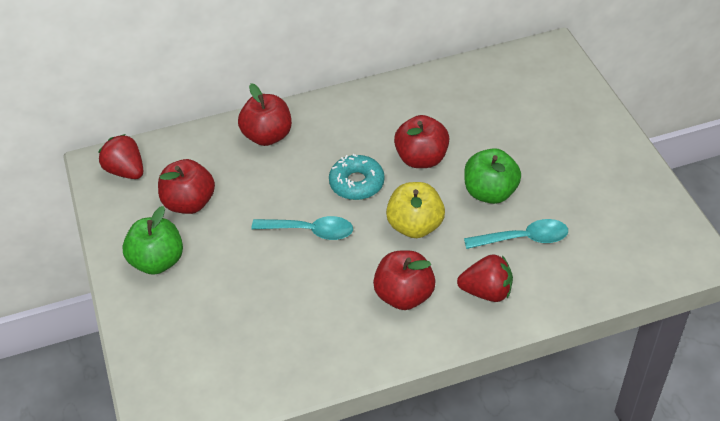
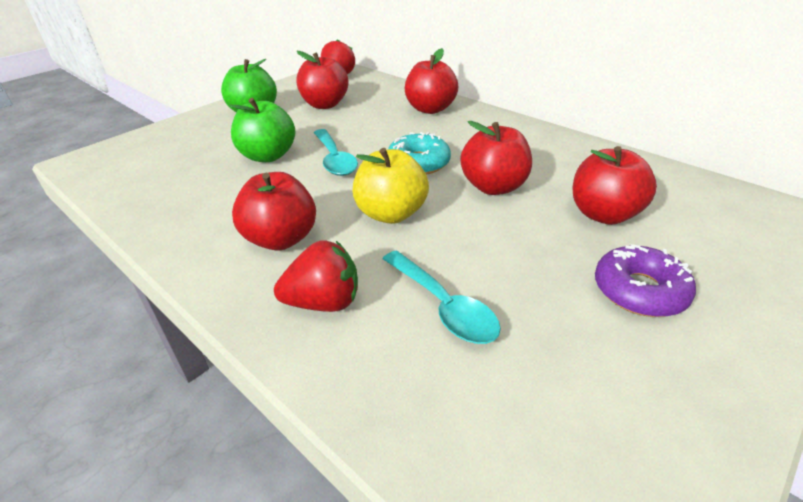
camera: 60 degrees right, 10 degrees down
red strawberry [457,254,513,302] -> red strawberry turned 75 degrees counterclockwise [274,240,358,312]
green apple [464,148,521,204] -> green apple moved to [229,98,296,162]
none -> red apple [572,146,657,225]
none -> purple donut [595,244,696,317]

